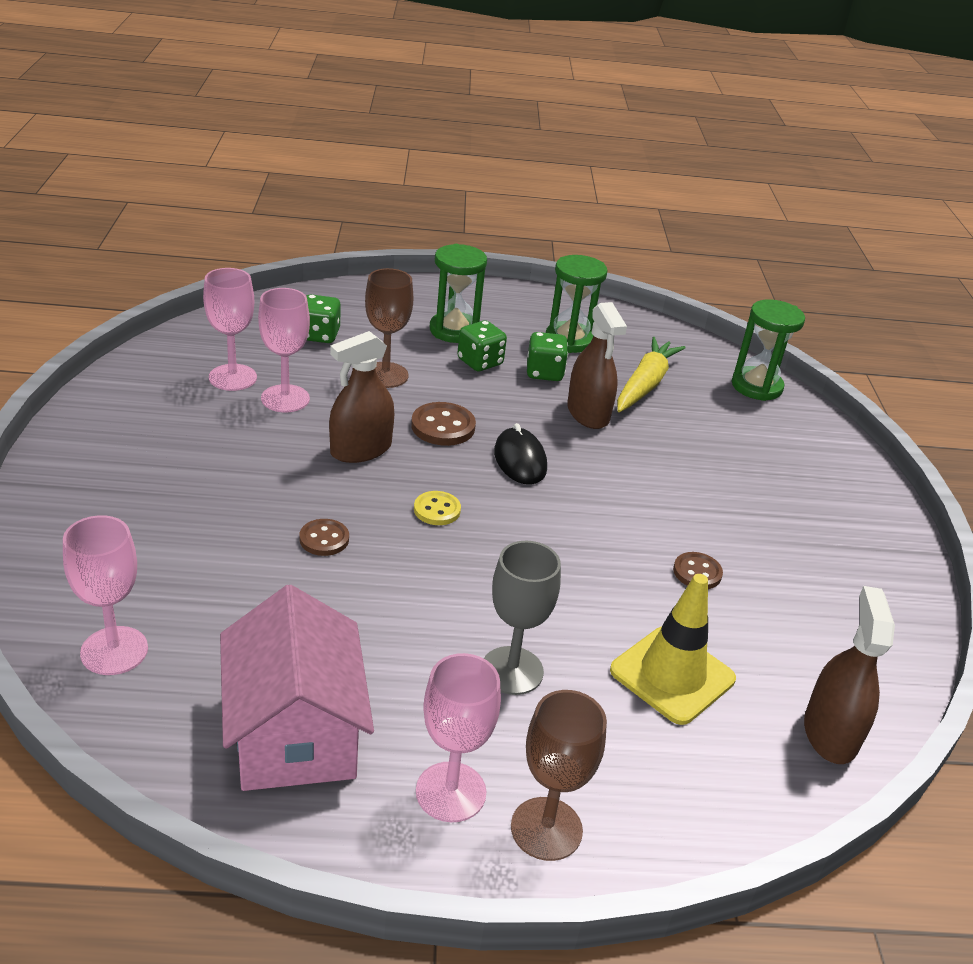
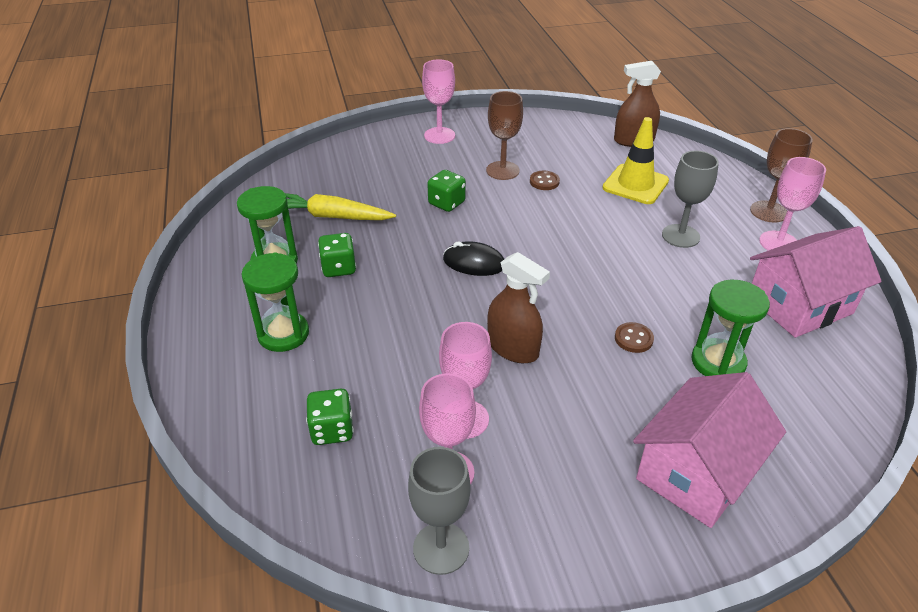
camera: 100 degrees left, 5 degrees up
pink goblet [63,515,148,675] -> pink goblet moved to [422,59,455,144]
brown goblet [365,268,413,388] -> brown goblet moved to [486,91,523,180]
brown button [411,402,476,446] -> none
yellow button [414,491,461,525] -> none
green dice [457,321,507,371] -> green dice moved to [427,170,466,212]
black mouse [494,423,547,485] -> black mouse turned 45 degrees clockwise [443,241,504,276]
brown spray bottle [567,302,627,429] -> none
green hourglass [732,299,805,401] -> green hourglass moved to [691,280,770,376]
none -> grey goblet [408,447,471,575]
none -> pink house [633,372,786,528]

